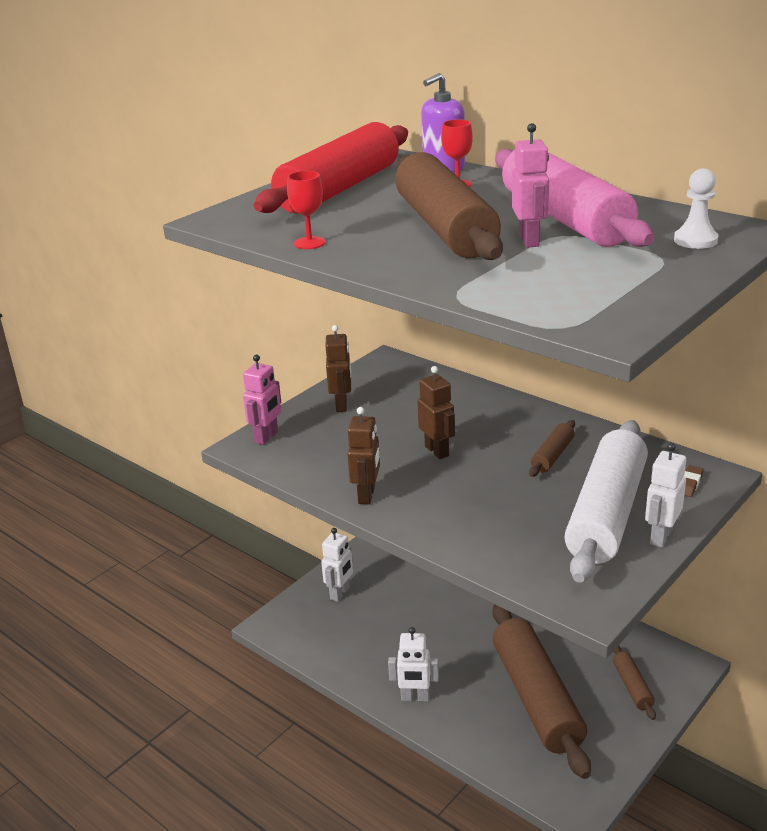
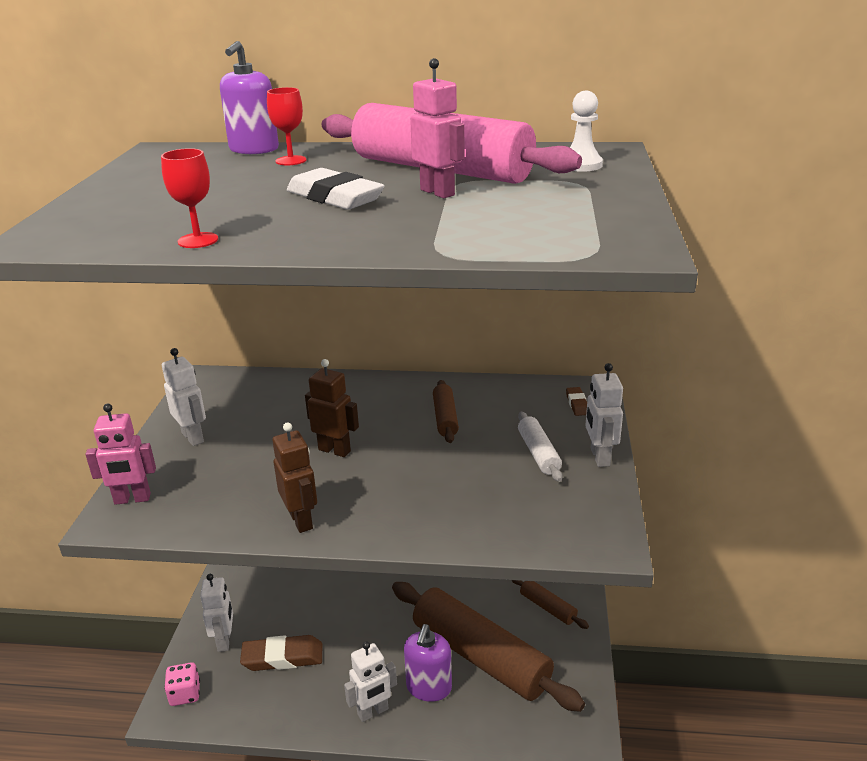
camera: 35 degrees left, 0 degrees up
pink robot [243,355,281,445] -> pink robot turned 90 degrees clockwise [85,403,156,505]
red rolling pin [254,122,408,214] -> none
brown robot [326,325,351,412] -> white robot [162,348,206,446]
brown rolling pin [395,152,503,260] -> white eraser [287,168,385,210]
white rolling pin [564,420,648,583] -> white rolling pin [518,412,563,482], size x0.44
none -> pink dice [164,662,200,706]
none -> brown eraser [240,635,322,671]
none -> purple soap dispenser [404,624,452,702]

